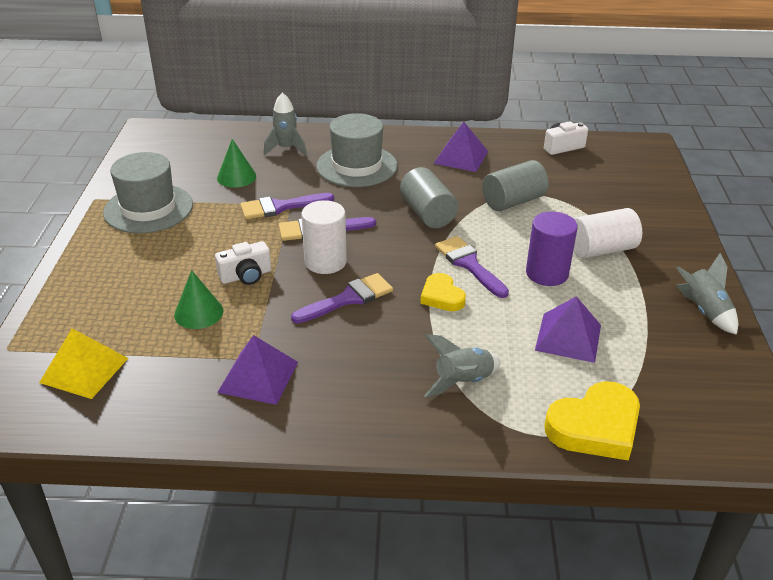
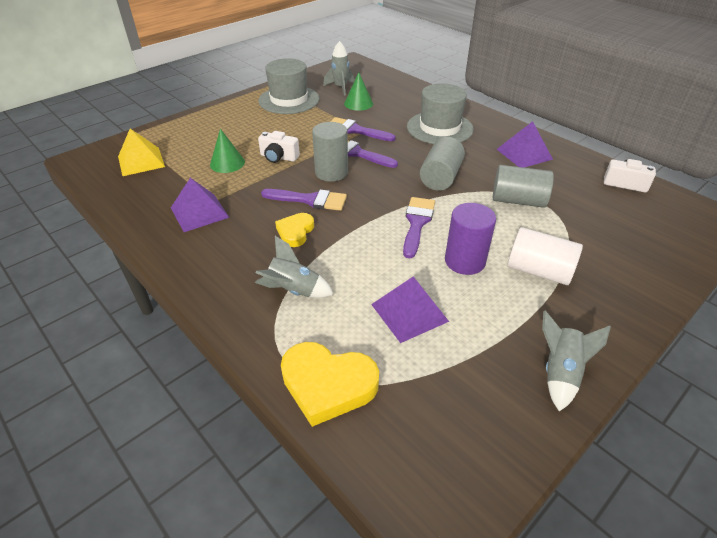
camera: 45 degrees right, 5 degrees up
grey rocket [264,92,307,155] -> grey rocket moved to [323,41,354,96]
white cylinder [301,200,347,274] -> grey cylinder [312,122,348,182]
yellow heart [420,273,466,311] -> yellow heart moved to [275,213,314,247]

